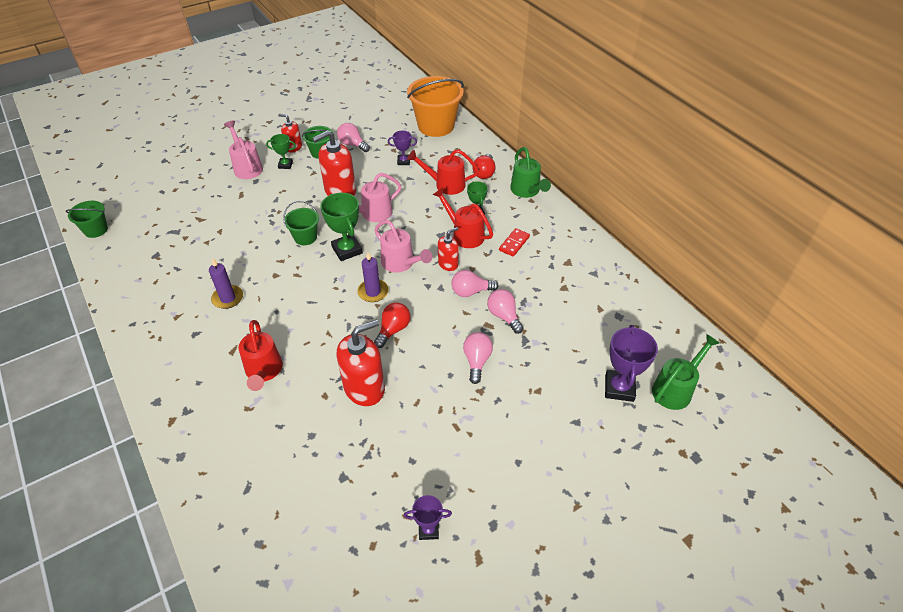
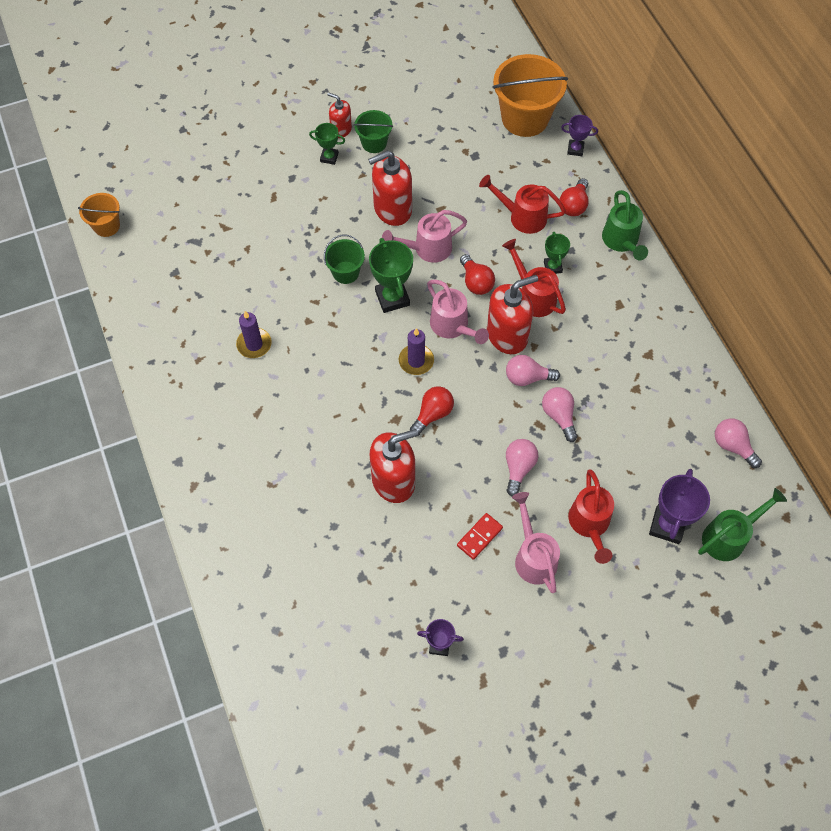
camera: 10 degrees right, 15 degrees up
green bucket [66,201,108,238] -> orange bucket [78,193,120,237]
pink watering can [224,121,263,179] -> pink watering can moved to [512,492,560,593]
red watering can [239,320,283,391] -> red watering can moved to [569,469,614,564]
pink light bulb [337,123,370,152] -> pink light bulb moved to [715,418,762,468]
purple trophy [388,130,417,165] -> purple trophy moved to [561,115,598,156]
red soap dispenser [438,227,459,271] -> red soap dispenser [487,275,538,354], size x1.79
red domino [499,228,530,257] -> red domino moved to [457,513,503,560]
none -> red light bulb [460,254,495,295]

